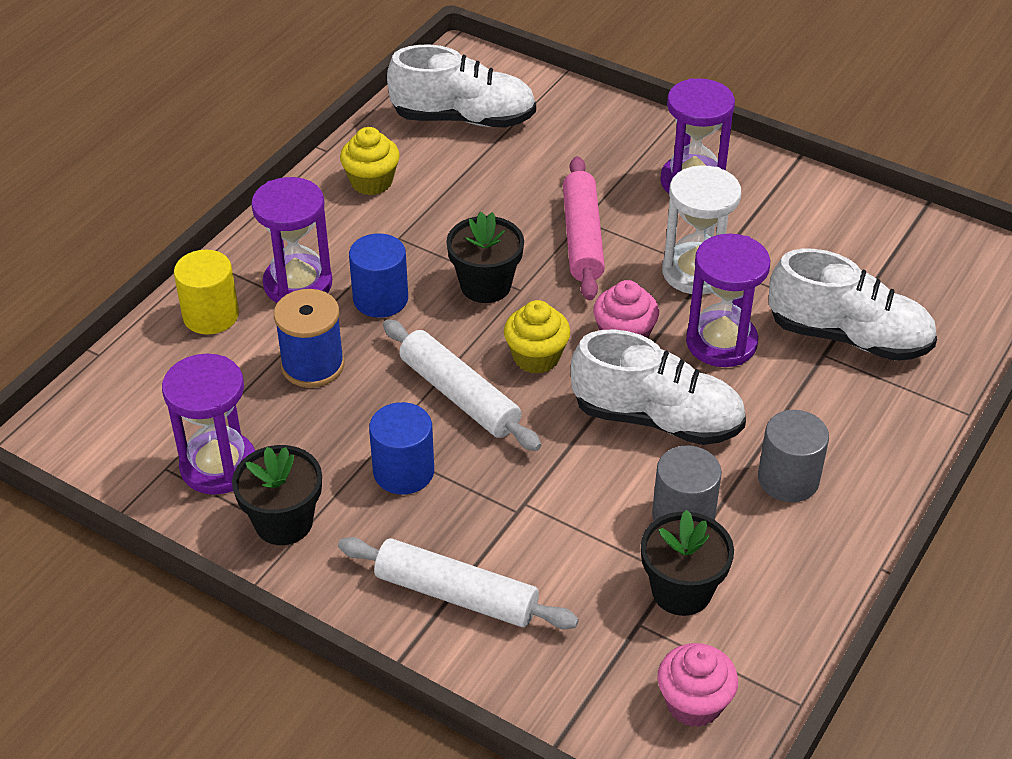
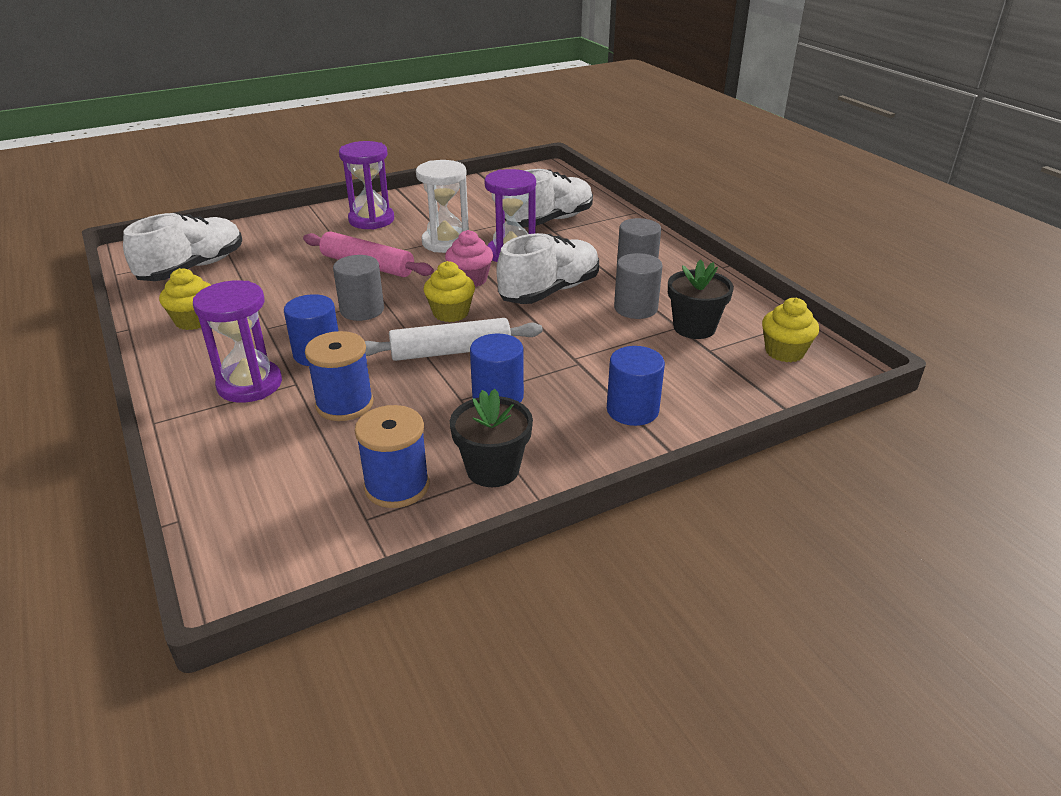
camera: 60 degrees left, 10 degrees down
purple hourglass [162,354,255,495] -> blue spool [355,405,430,508]
yellow cylinder [174,250,239,335] -> none
white rolling pin [338,537,579,629] -> blue cylinder [607,346,665,426]
black flower pot [446,211,524,303] -> grey cylinder [333,255,384,321]
pink cupcake [657,643,738,727] -> yellow cupcake [762,298,819,363]

